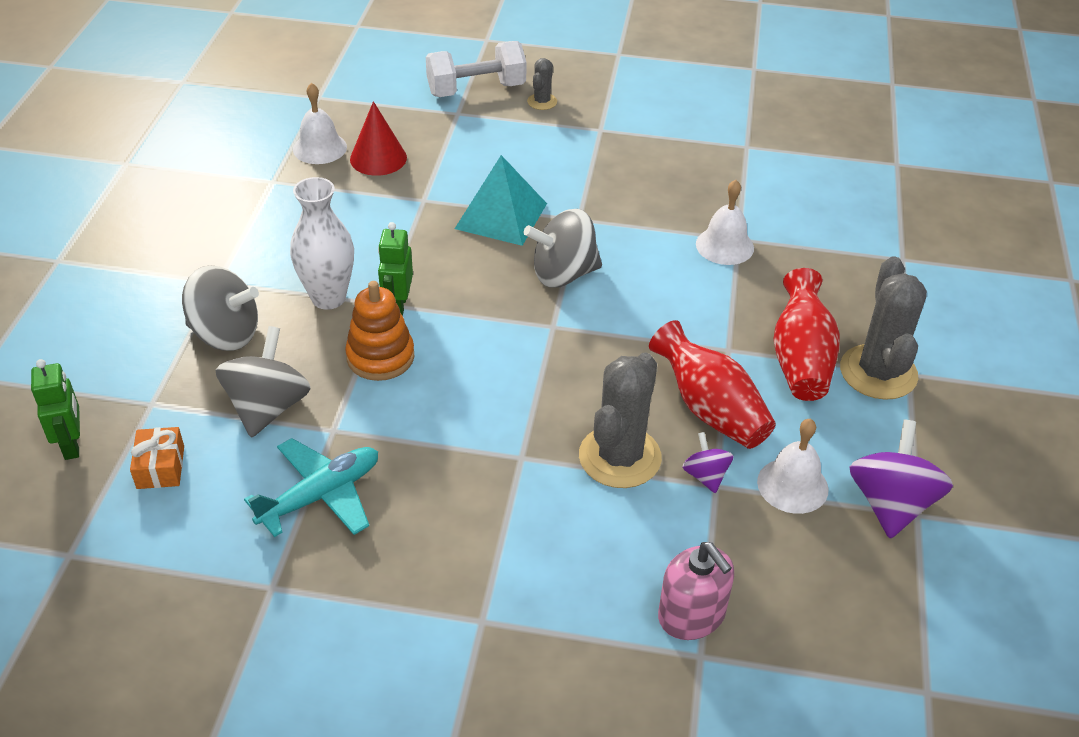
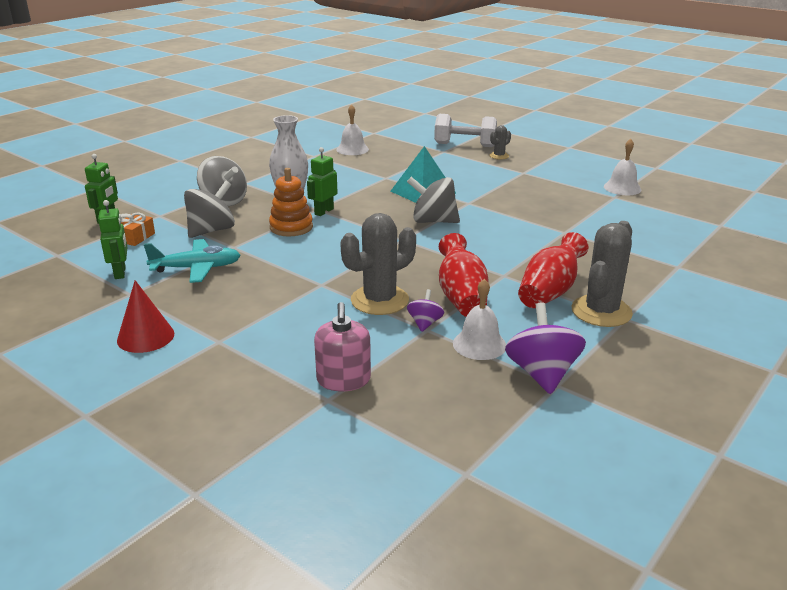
camera: 30 degrees right, 15 degrees down
red cone [350,101,407,176] -> red cone moved to [117,280,174,353]
white bell [696,180,754,265] -> white bell moved to [604,139,641,195]
purple spinning top [849,420,953,538] -> purple spinning top turned 45 degrees counterclockwise [505,302,586,394]
none -> green robot [98,200,128,279]

